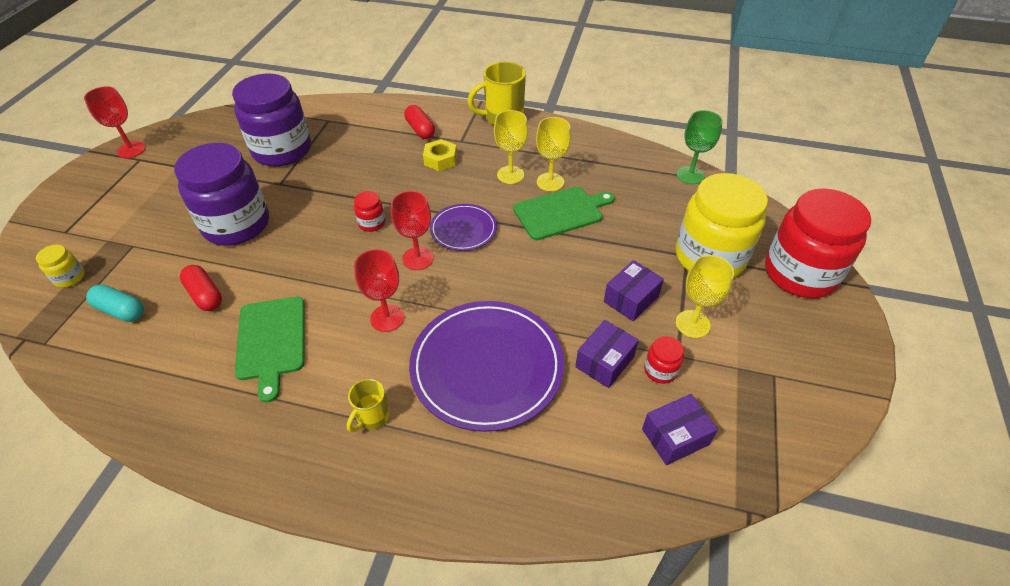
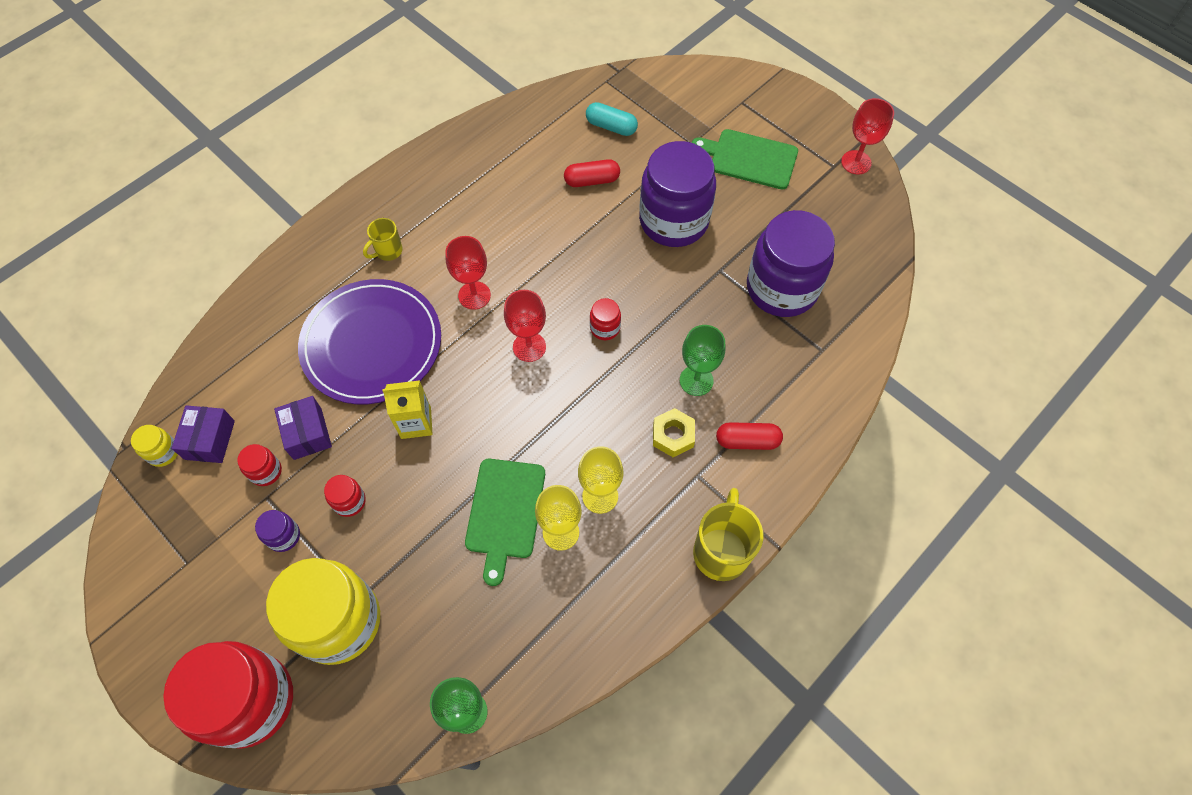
camera: 120 degrees right, 15 degrees up
yellow jar [36,245,85,288] -> yellow jar moved to [131,425,178,467]
turquoise capsule [86,284,144,322] -> turquoise capsule turned 60 degrees clockwise [586,102,638,136]
green cutting board [235,297,305,403] -> green cutting board moved to [692,129,798,190]
yellow mug [347,379,390,432] -> yellow mug turned 105 degrees counterclockwise [363,218,403,261]
purple plate [430,204,497,251] -> none
purple box [604,260,664,321] -> red jar [324,475,366,517]
yellow goblet [676,255,734,338] -> purple jar [255,510,300,552]
none -> yellow carton [382,380,432,439]
none -> green goblet [680,325,725,396]

